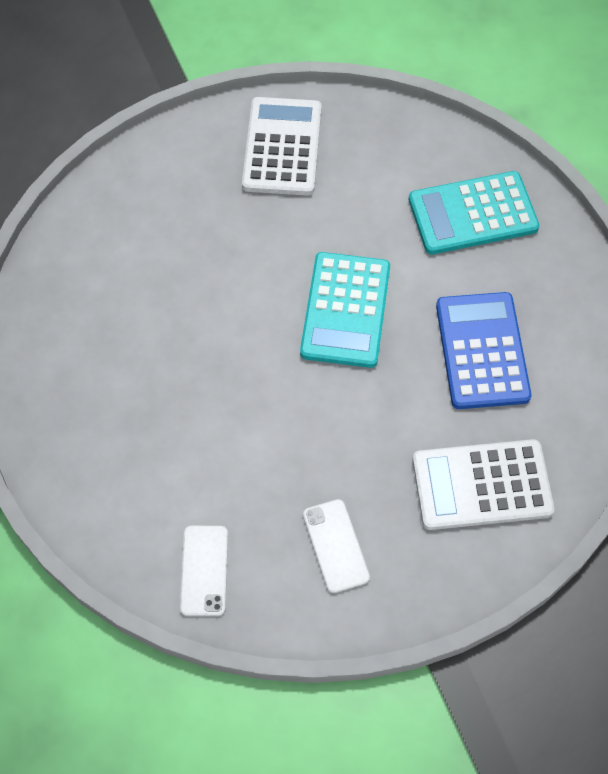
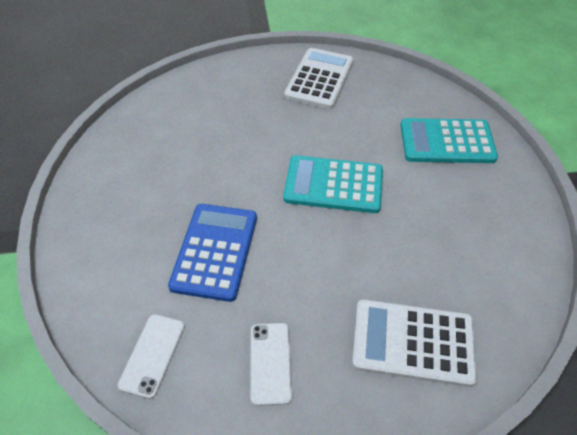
camera: 15 degrees right, 10 degrees down
turquoise calculator [300,252,390,368] -> turquoise calculator turned 75 degrees clockwise [283,155,383,213]
blue calculator [436,292,532,409] -> blue calculator moved to [168,204,257,302]

